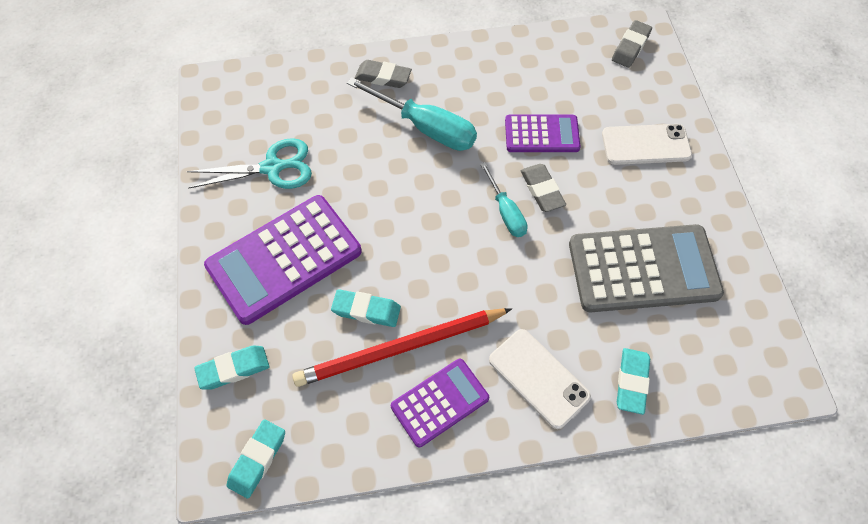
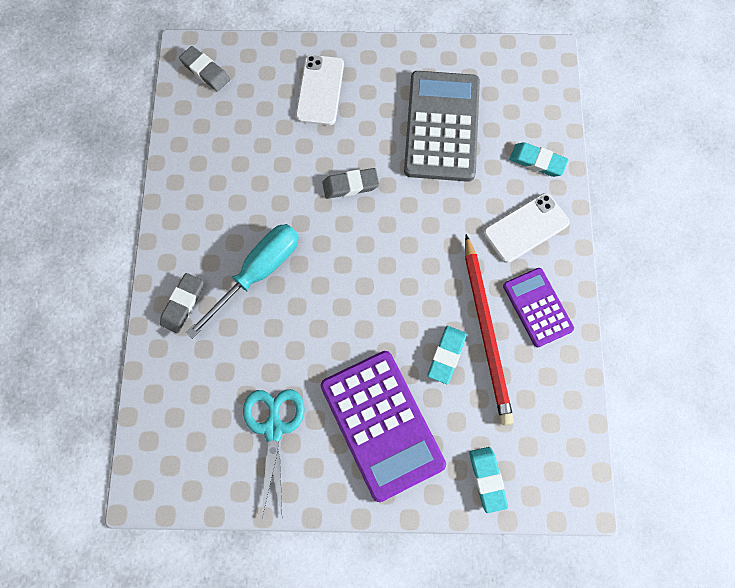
camera: 80 degrees left, 10 degrees up
turquoise eraser [227,419,285,499] -> none
turquoise screwdriver [480,162,527,237] -> none
purple calculator [505,115,580,152] -> none

